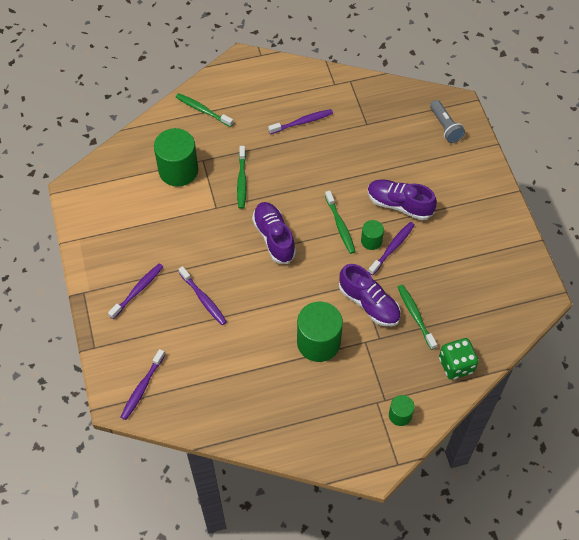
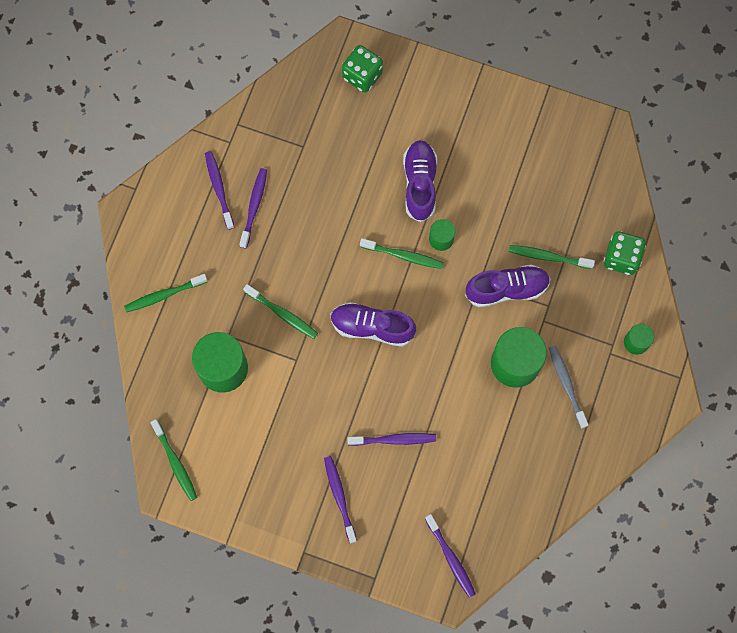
camera: 55 degrees left, 15 degrees up
purple shoe [367,179,437,220] -> purple shoe turned 120 degrees clockwise [403,140,437,222]
purple toothbrush [368,222,415,275] -> purple toothbrush moved to [205,151,235,230]
grey flashlight [430,100,465,143] -> green dice [342,45,383,93]
none -> green toothbrush [150,419,197,501]
none -> grey toothbrush [549,345,588,428]

